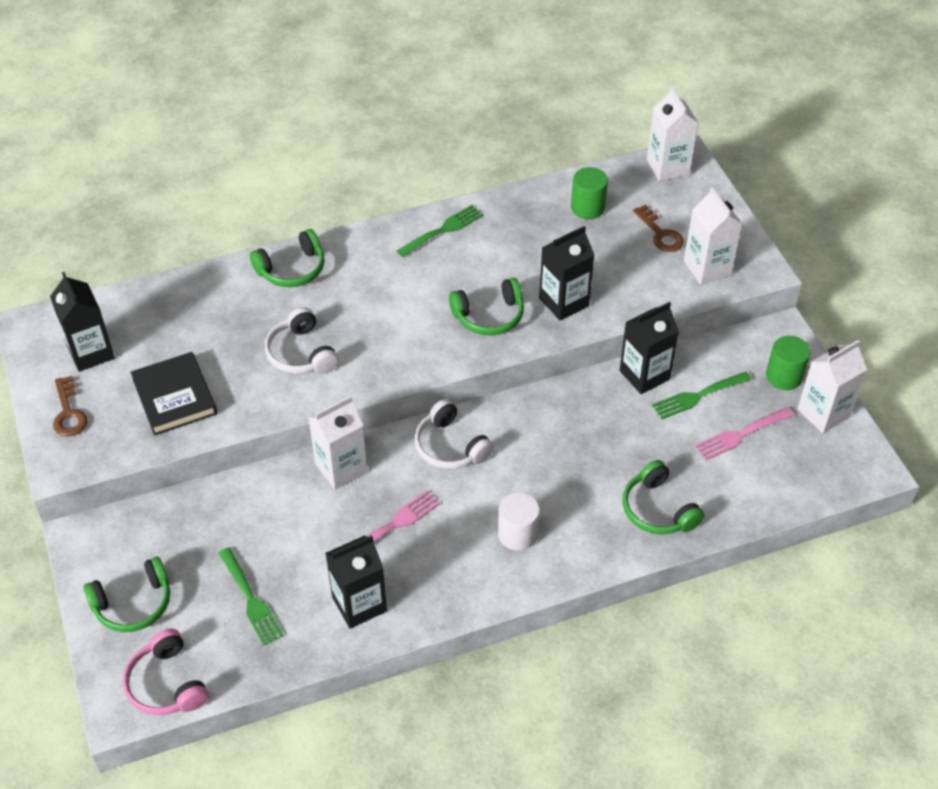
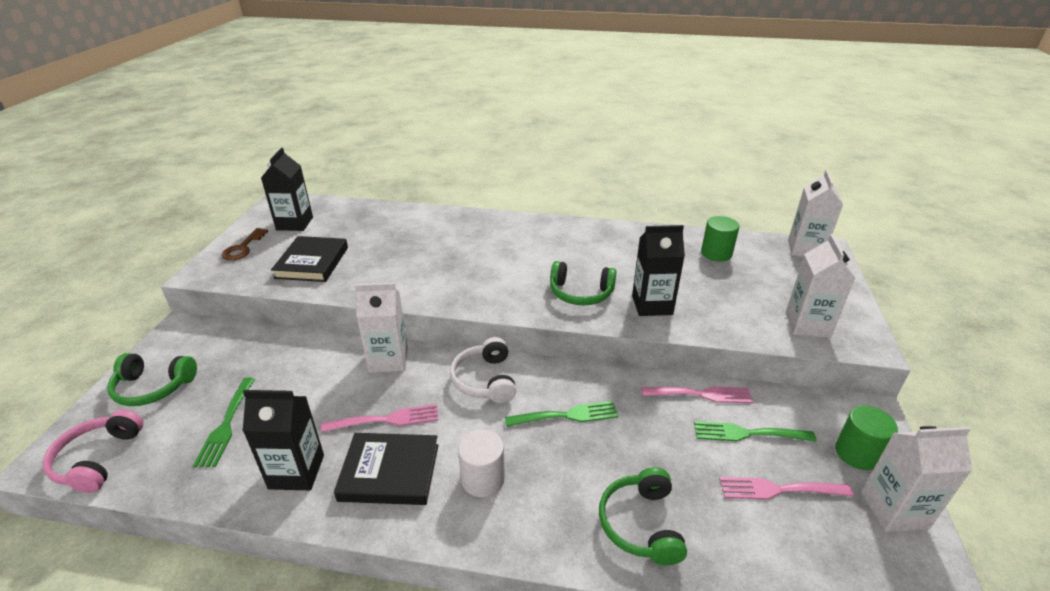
camera: 30 degrees right, 15 degrees down
green headphones [250,229,325,287] -> none
white headphones [265,307,339,374] -> none
green fork [397,205,484,257] -> green fork moved to [505,401,618,427]
black carton [619,302,679,394] -> pink fork [641,387,753,403]
brown key [633,205,684,252] -> none
none -> black book [334,433,439,505]

